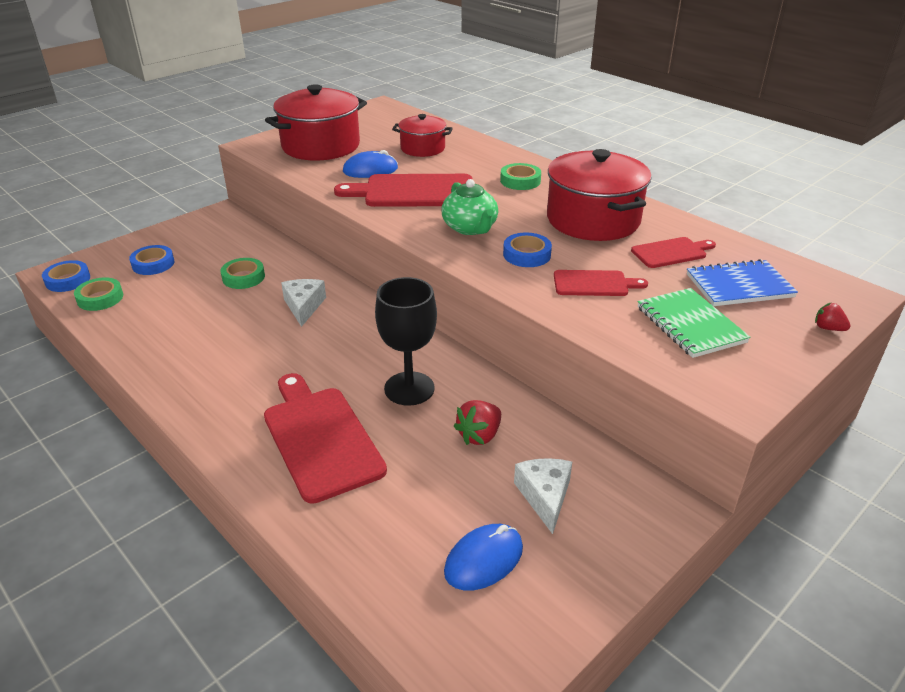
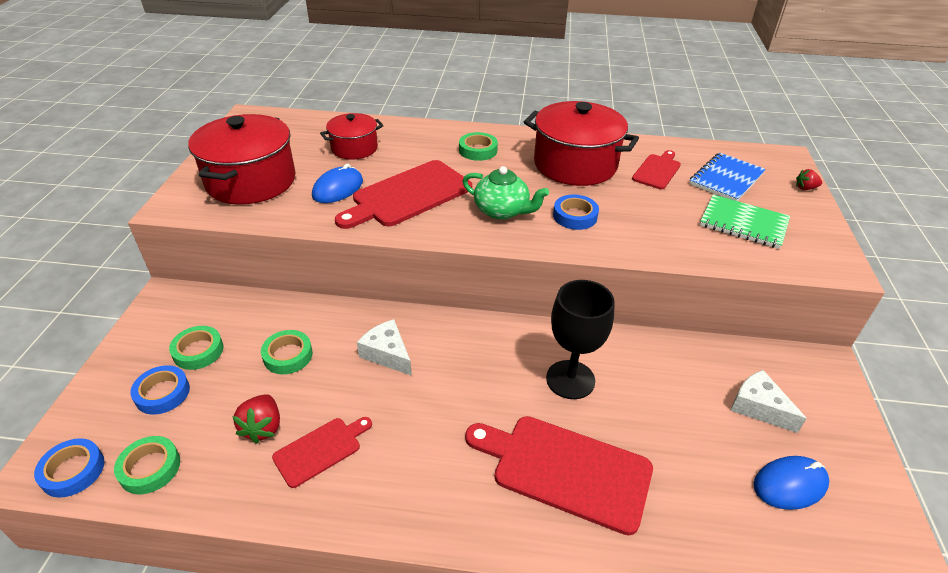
camera: 40 degrees left, 5 degrees up
blue mouse [444,524,523,590] -> blue mouse turned 60 degrees clockwise [754,456,829,510]
red strawberry [454,400,501,445] -> red strawberry moved to [232,394,280,444]
red cutting board [554,270,648,296] -> red cutting board moved to [272,417,372,488]
none -> green tape [169,326,223,370]

